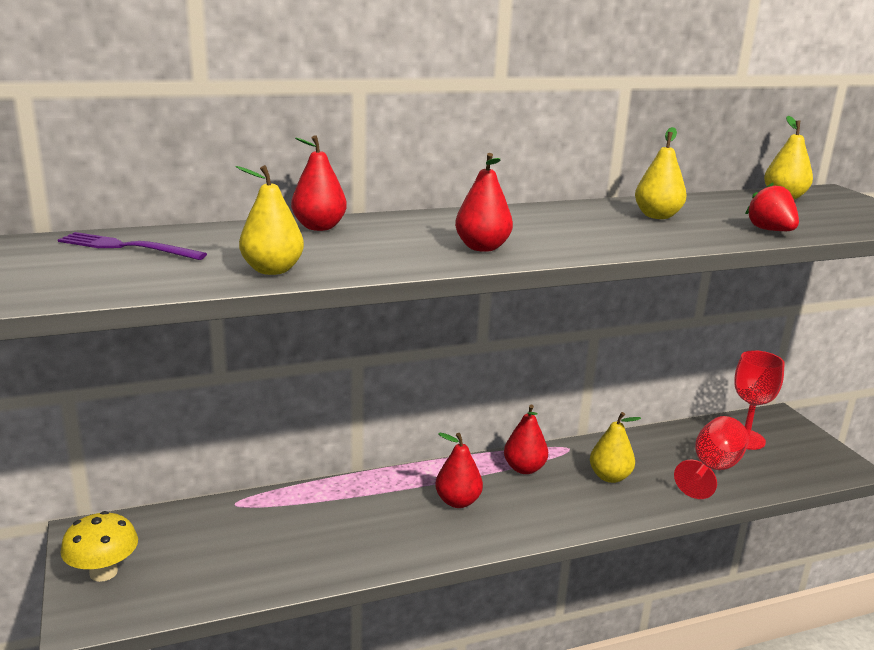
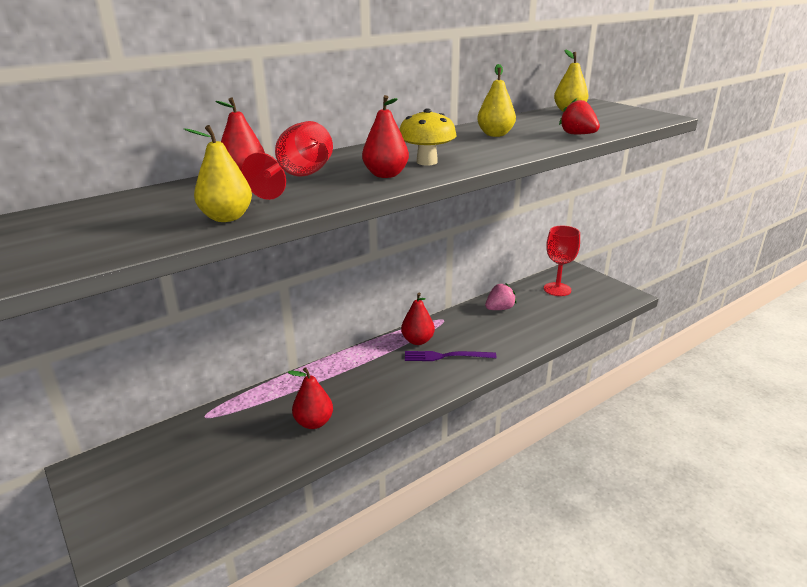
camera: 15 degrees left, 5 degrees up
purple fork [58,232,207,260] -> purple fork moved to [405,351,496,361]
yellow mushroom [60,511,138,582] -> yellow mushroom moved to [399,109,457,165]
red pear [435,433,483,508] -> red pear moved to [288,367,333,429]
yellow pear [590,412,641,483] -> none
red goblet [674,416,749,499] -> red goblet moved to [242,121,333,200]
none -> pink strawberry [485,283,517,310]

